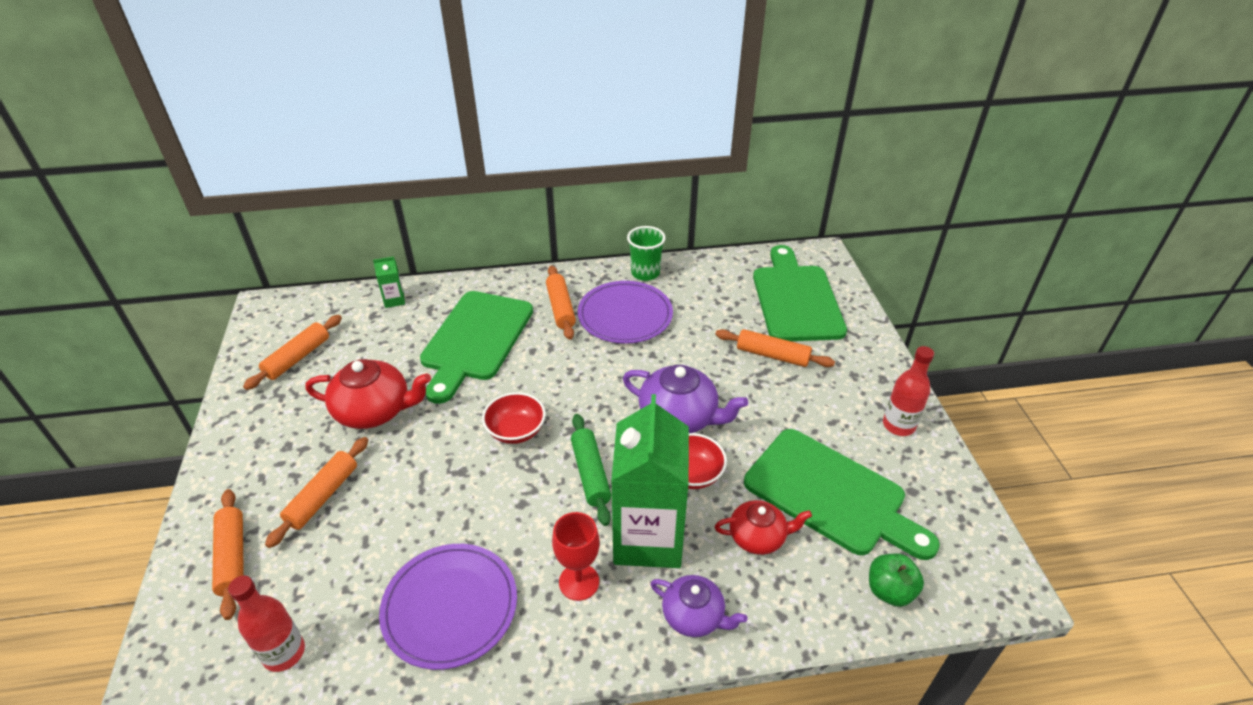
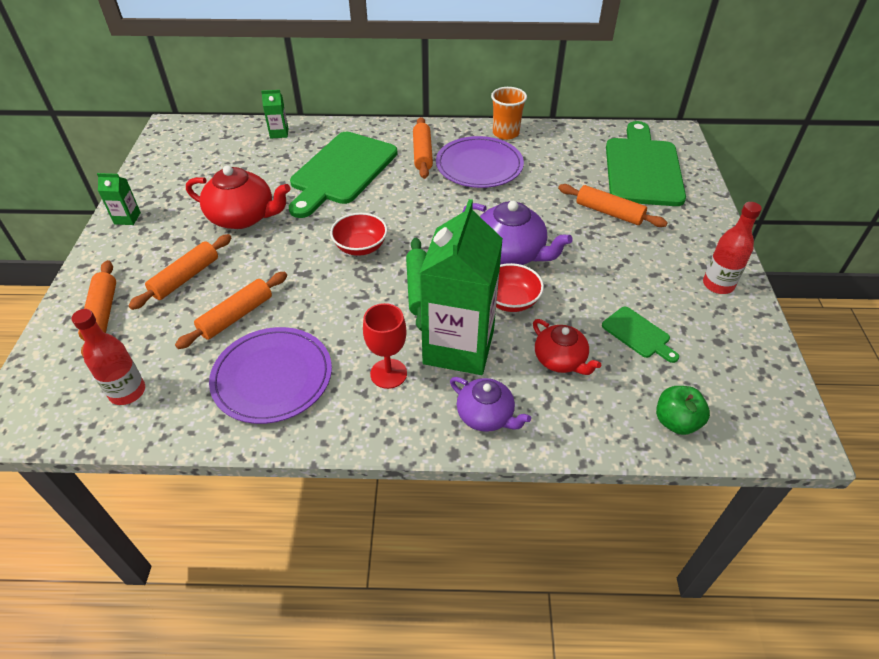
camera: 10 degrees right, 5 degrees up
orange rolling pin [243,315,342,390] -> orange rolling pin moved to [175,272,287,349]
green cup [627,226,666,281] -> orange cup [491,87,527,140]
red teapot [715,500,812,555] -> red teapot turned 45 degrees clockwise [533,319,601,375]
green cutting board [744,429,940,560] -> green cutting board [602,307,679,363], size x0.45
none -> green carton [97,173,141,225]

